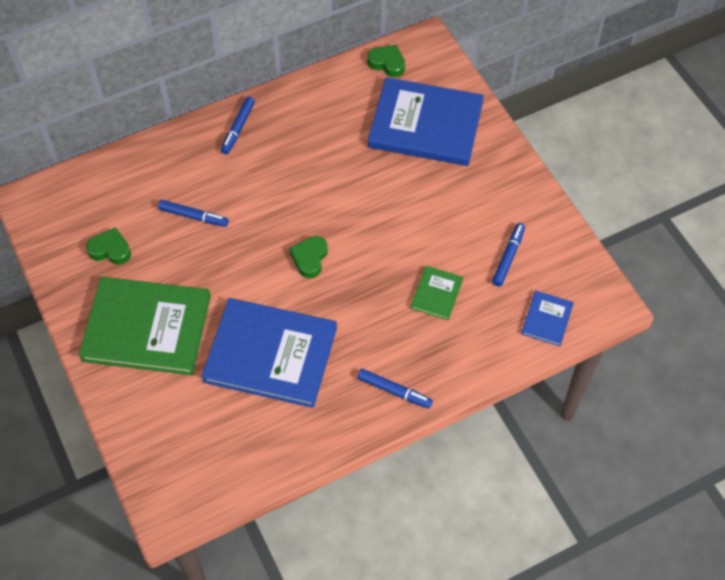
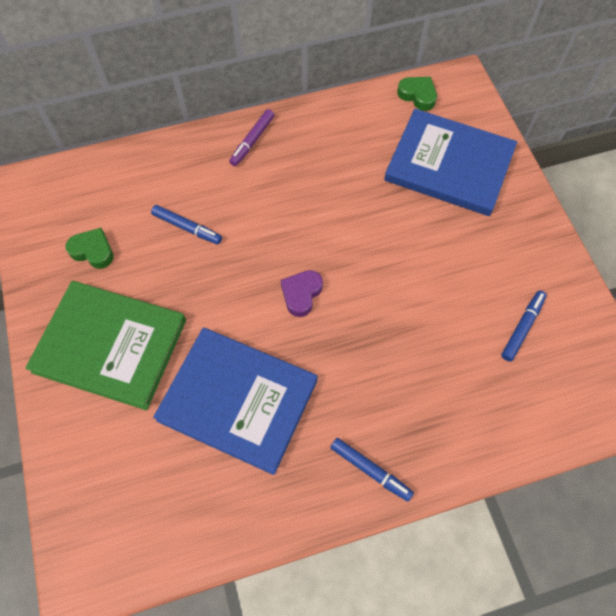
camera: 10 degrees right, 5 degrees up
blue marker [221,97,255,154] -> purple marker [229,109,274,166]
green heart [289,236,328,278] -> purple heart [281,270,323,317]
green book [411,266,463,320] -> none
blue book [521,291,574,346] -> none

